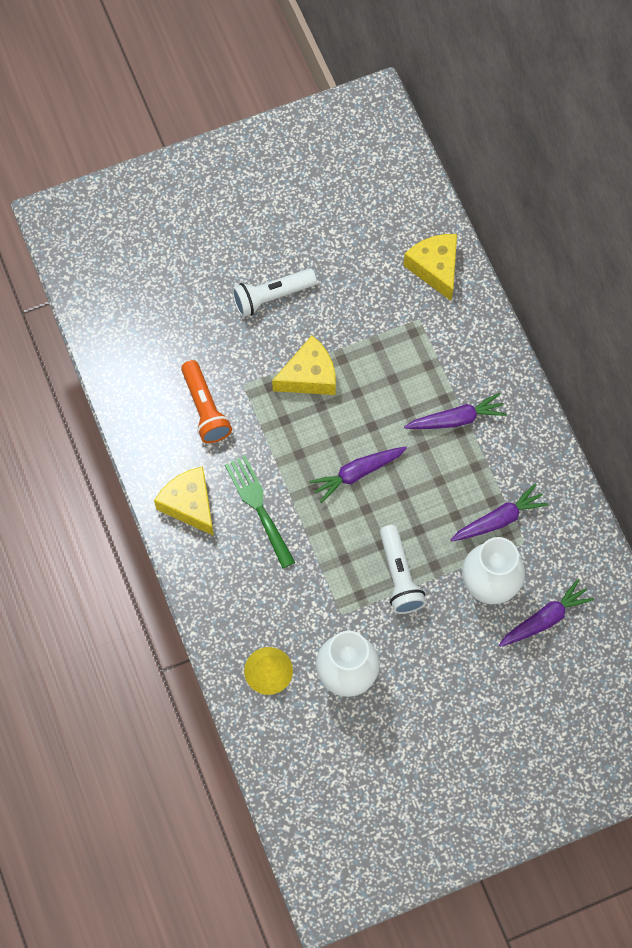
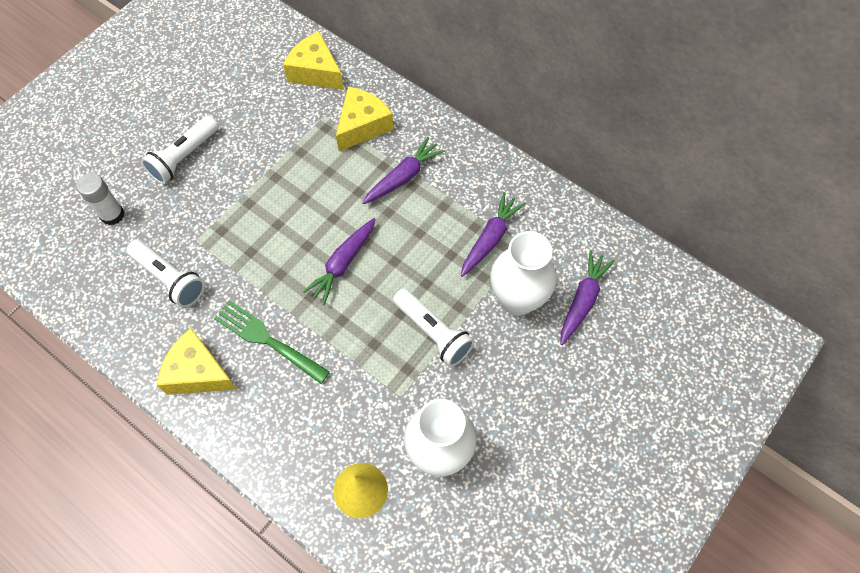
camera: 30 degrees left, 5 degrees down
orange flashlight [181,360,232,443] -> white flashlight [126,240,205,308]
yellow cheese [272,336,336,395] -> yellow cheese moved to [336,87,394,151]
none -> white glue stick [77,173,125,225]

